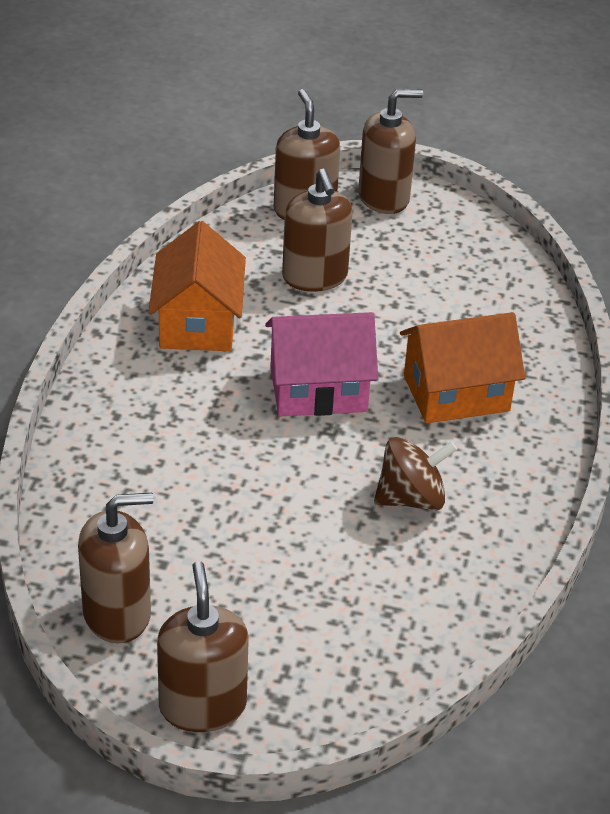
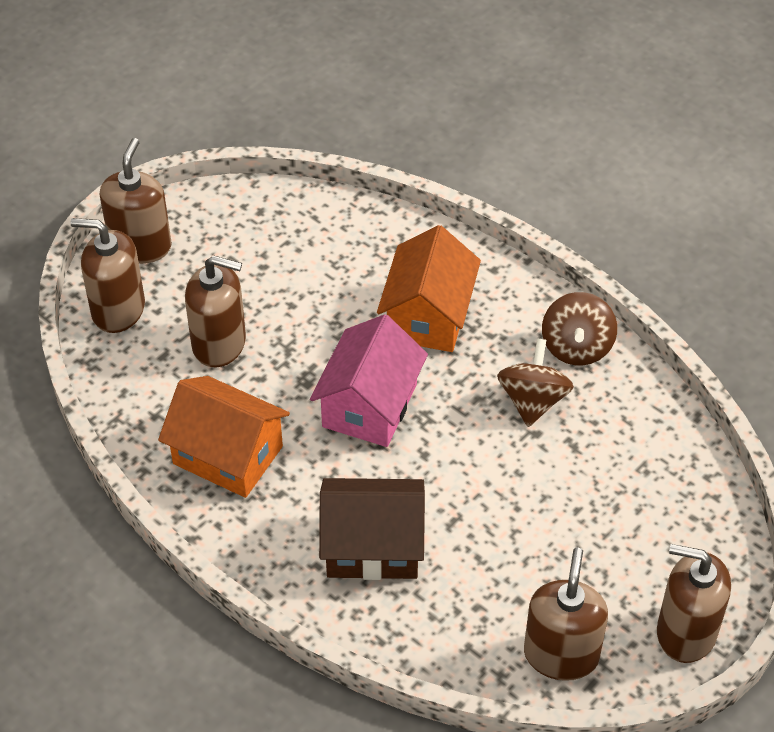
camera: 60 degrees left, 10 degrees up
none -> brown house [319,478,425,580]
none -> brown spinning top [542,292,617,365]

